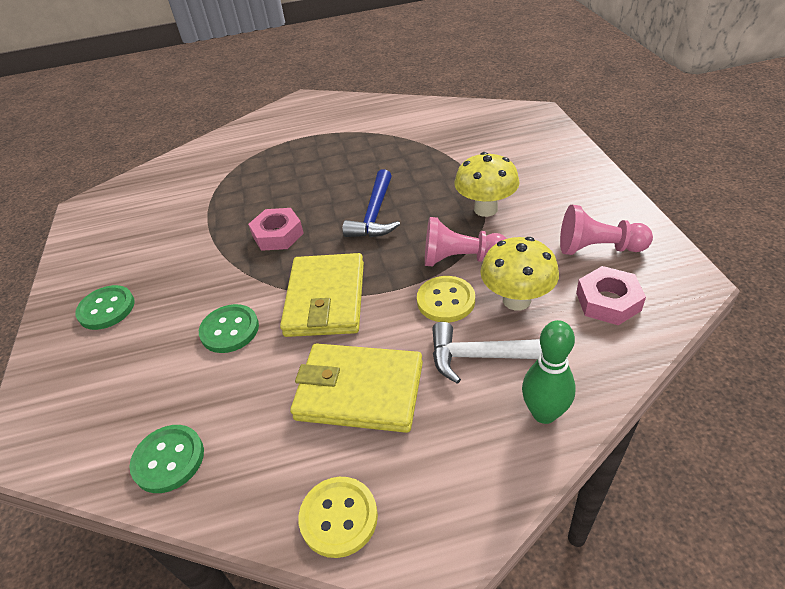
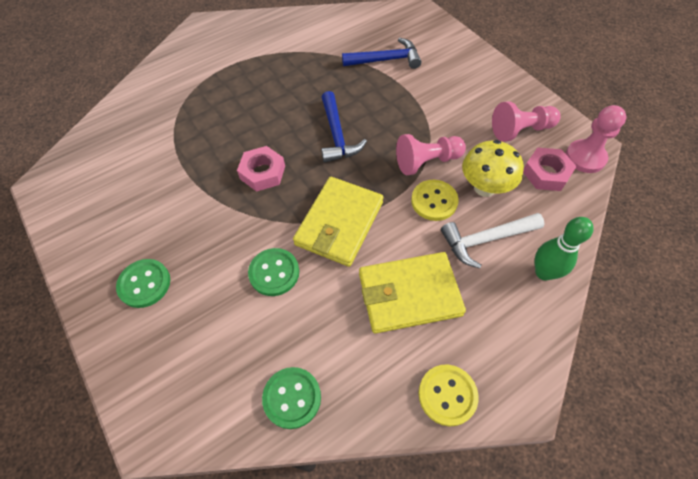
camera: 25 degrees left, 15 degrees up
yellow wallet [280,253,364,337] -> yellow wallet turned 45 degrees clockwise [293,177,383,267]
yellow mushroom [455,152,520,217] -> none
none -> blue hammer [342,38,421,69]
none -> pink pawn [566,105,626,173]

